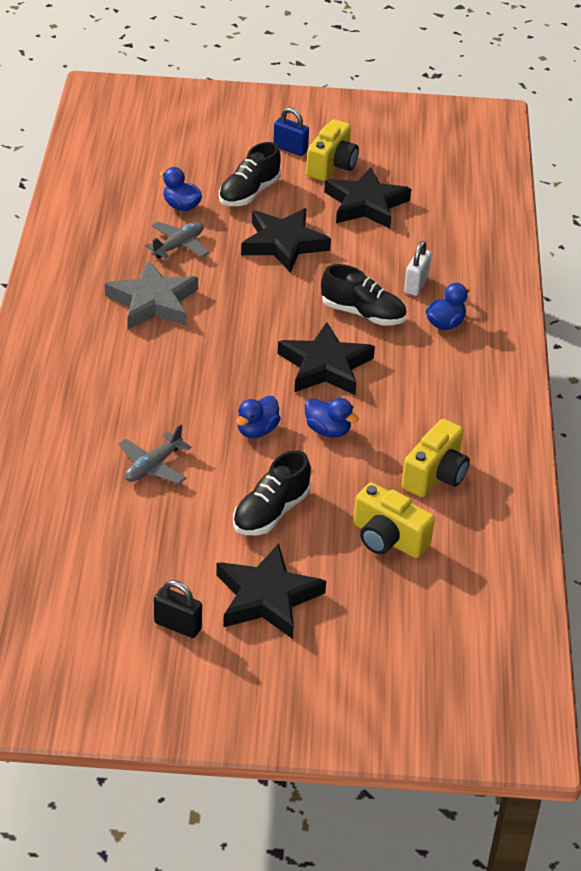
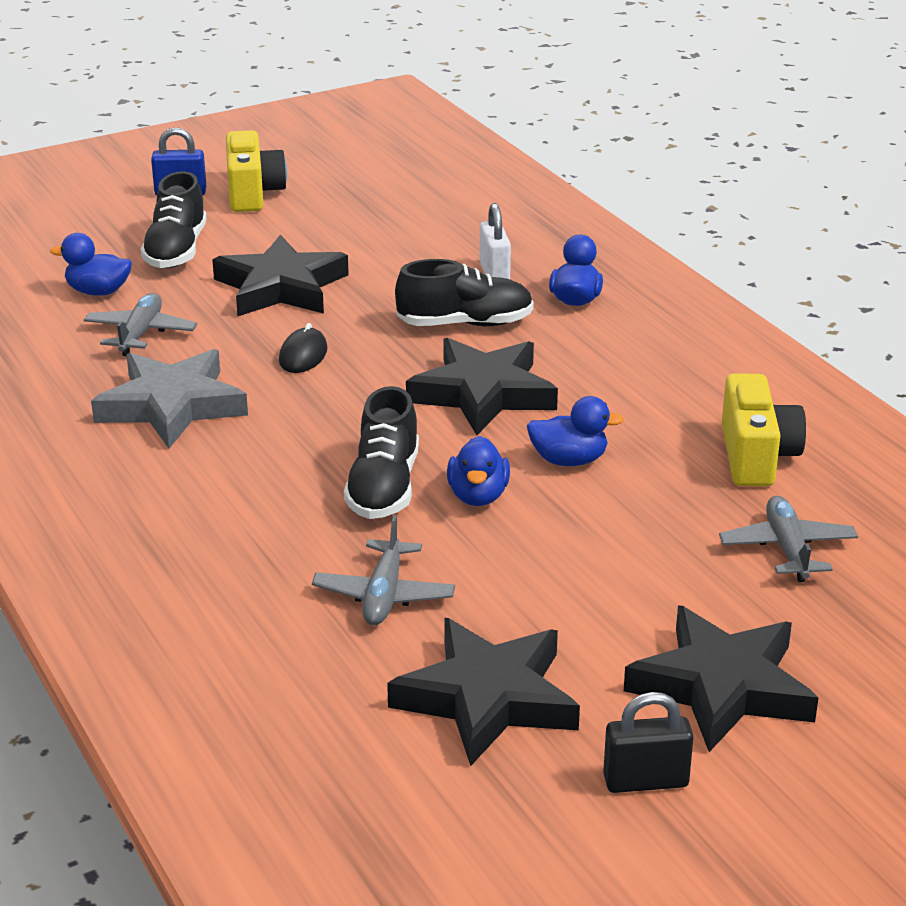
camera: 30 degrees left, 10 degrees down
black shoe [233,450,311,535] -> black shoe moved to [344,386,419,519]
black star [324,167,411,229] -> black star moved to [387,618,580,766]
yellow camera [354,482,435,558] -> grey plane [719,496,858,582]
none -> black mouse [279,323,328,373]

